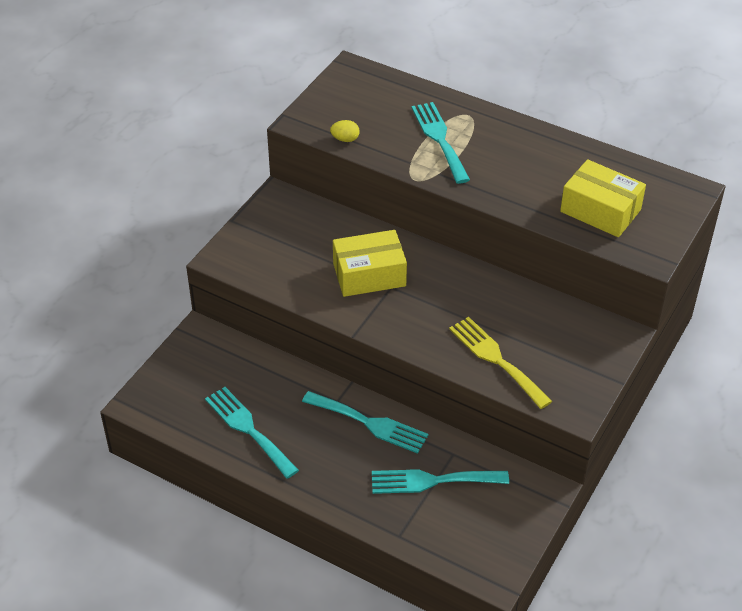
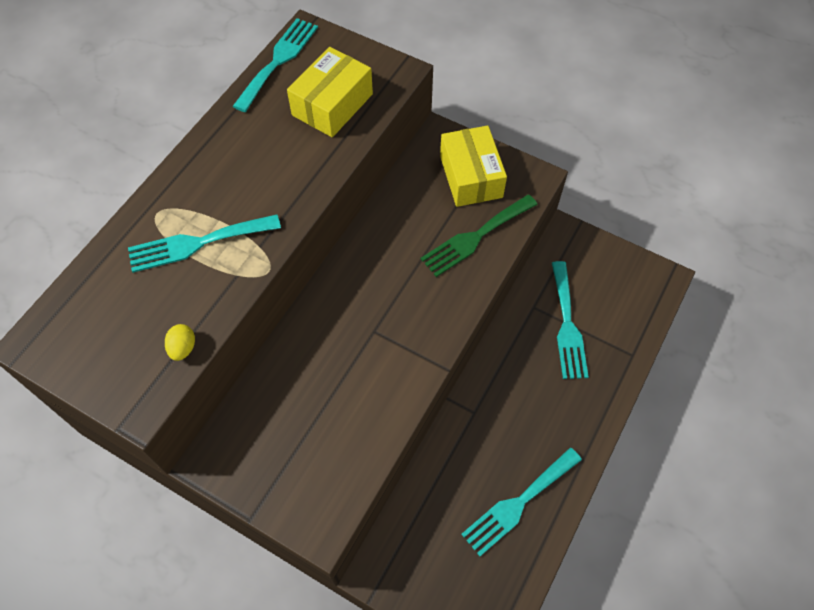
camera: 90 degrees left, 15 degrees up
turquoise fork [302,391,428,454] -> turquoise fork moved to [233,18,318,112]
yellow box [333,230,407,297] -> yellow box moved to [440,125,507,207]
yellow fork [449,317,552,409] -> green fork [421,194,538,277]

